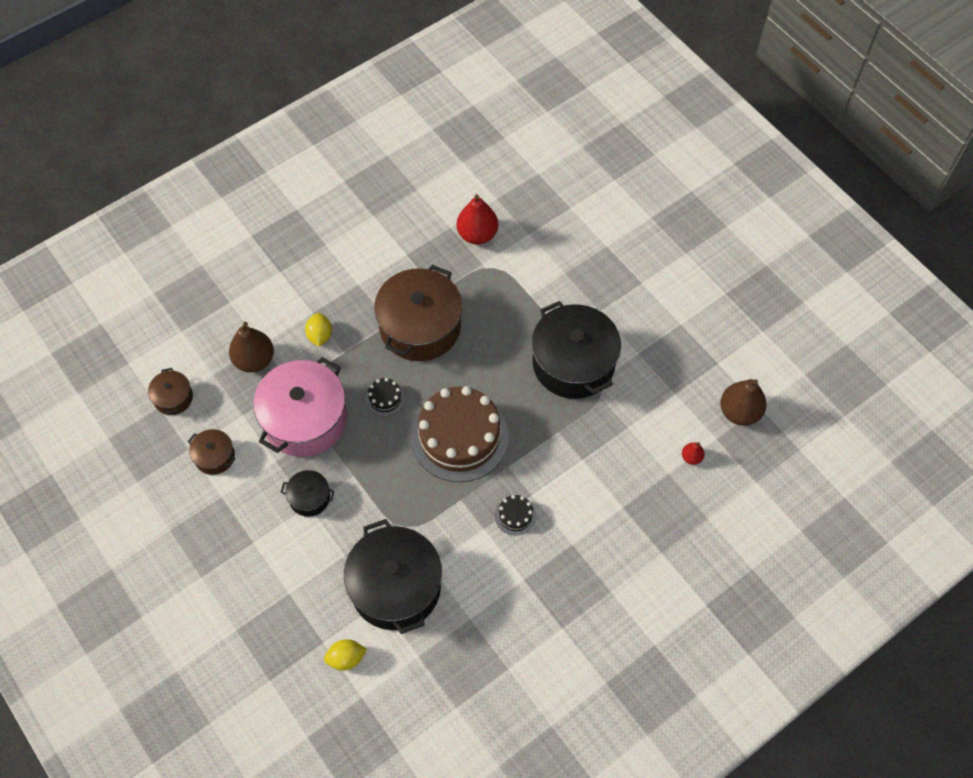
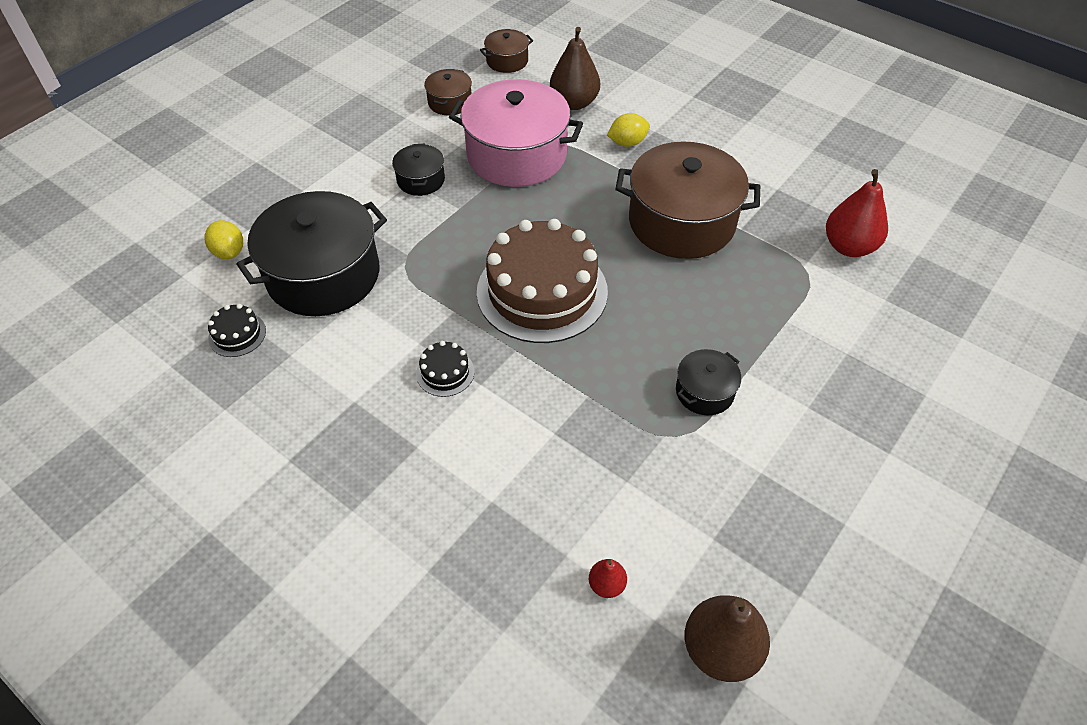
camera: 75 degrees right, 10 degrees down
black cake [365,378,405,416] -> black cake moved to [208,304,266,357]
black pot [532,301,621,399] -> black pot [676,349,741,415], size x0.47

